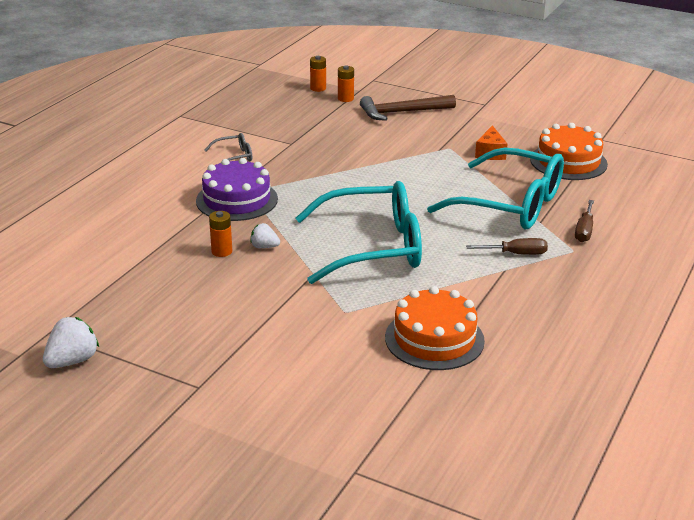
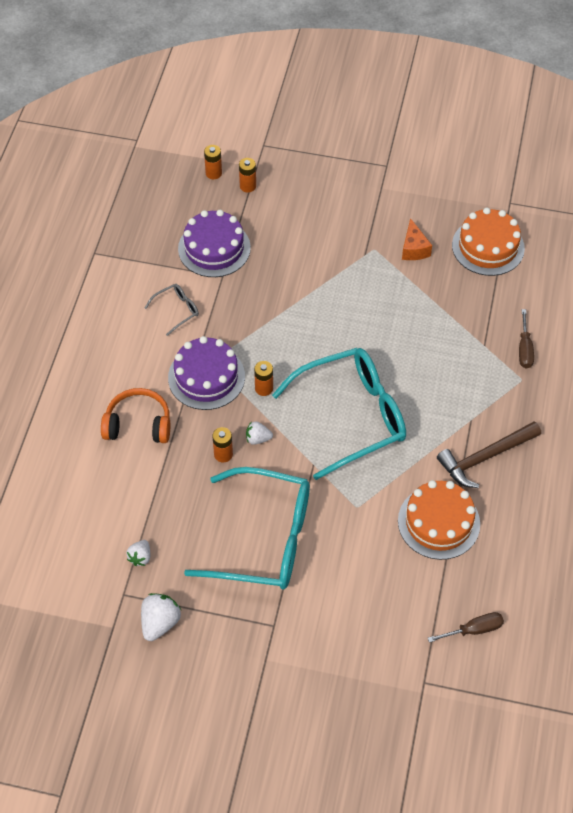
camera: 15 degrees left, 25 degrees up
brown hammer [360,95,456,121] -> brown hammer moved to [437,422,541,488]
turquoise glasses [427,148,564,229] -> turquoise glasses moved to [184,467,310,590]
brown screwdriver [466,238,548,255] -> brown screwdriver moved to [428,612,504,643]
none -> orange headphones [101,388,170,443]
none -> white strawberry [126,540,150,566]
none -> purple cake [178,210,251,277]
none -> orange battery [254,361,273,396]

